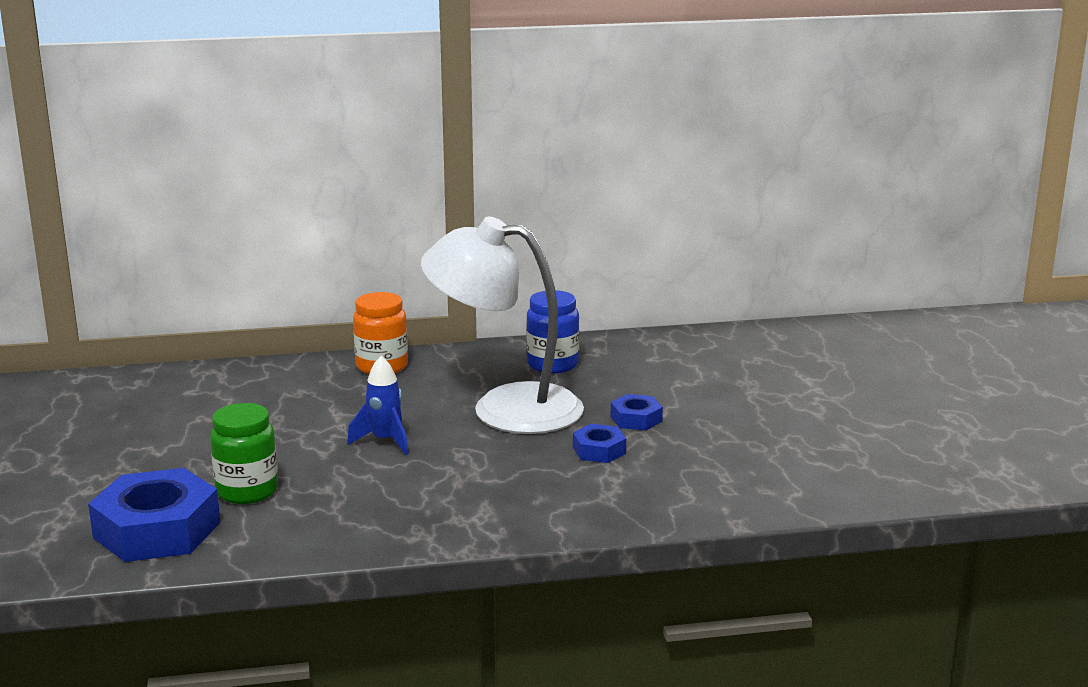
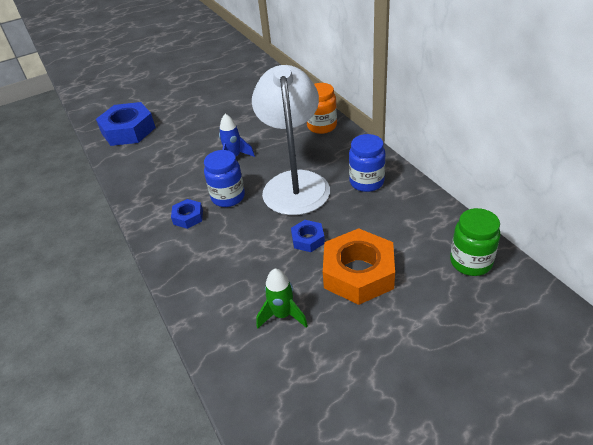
camera: 75 degrees right, 20 degrees up
green jar [210,403,278,504] -> green jar moved to [450,208,501,276]
blue nut [573,424,626,463] -> blue nut moved to [171,199,203,229]
none -> blue jar [204,150,245,207]
none -> green rocket [256,269,308,328]
none -> orange nut [323,228,395,305]

